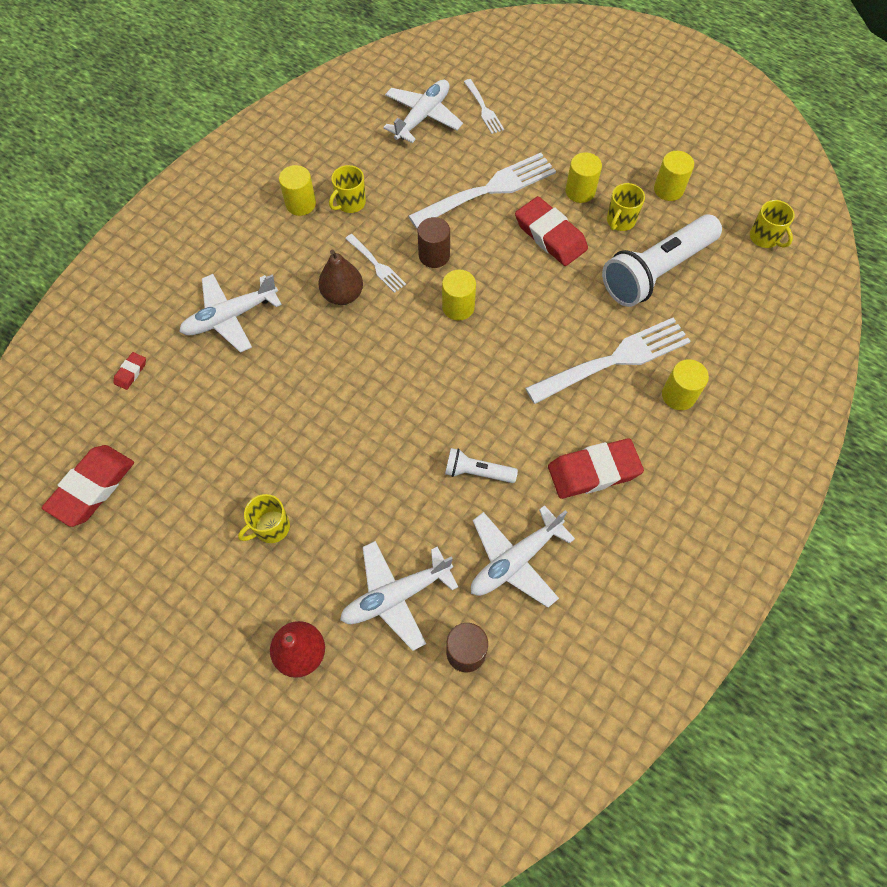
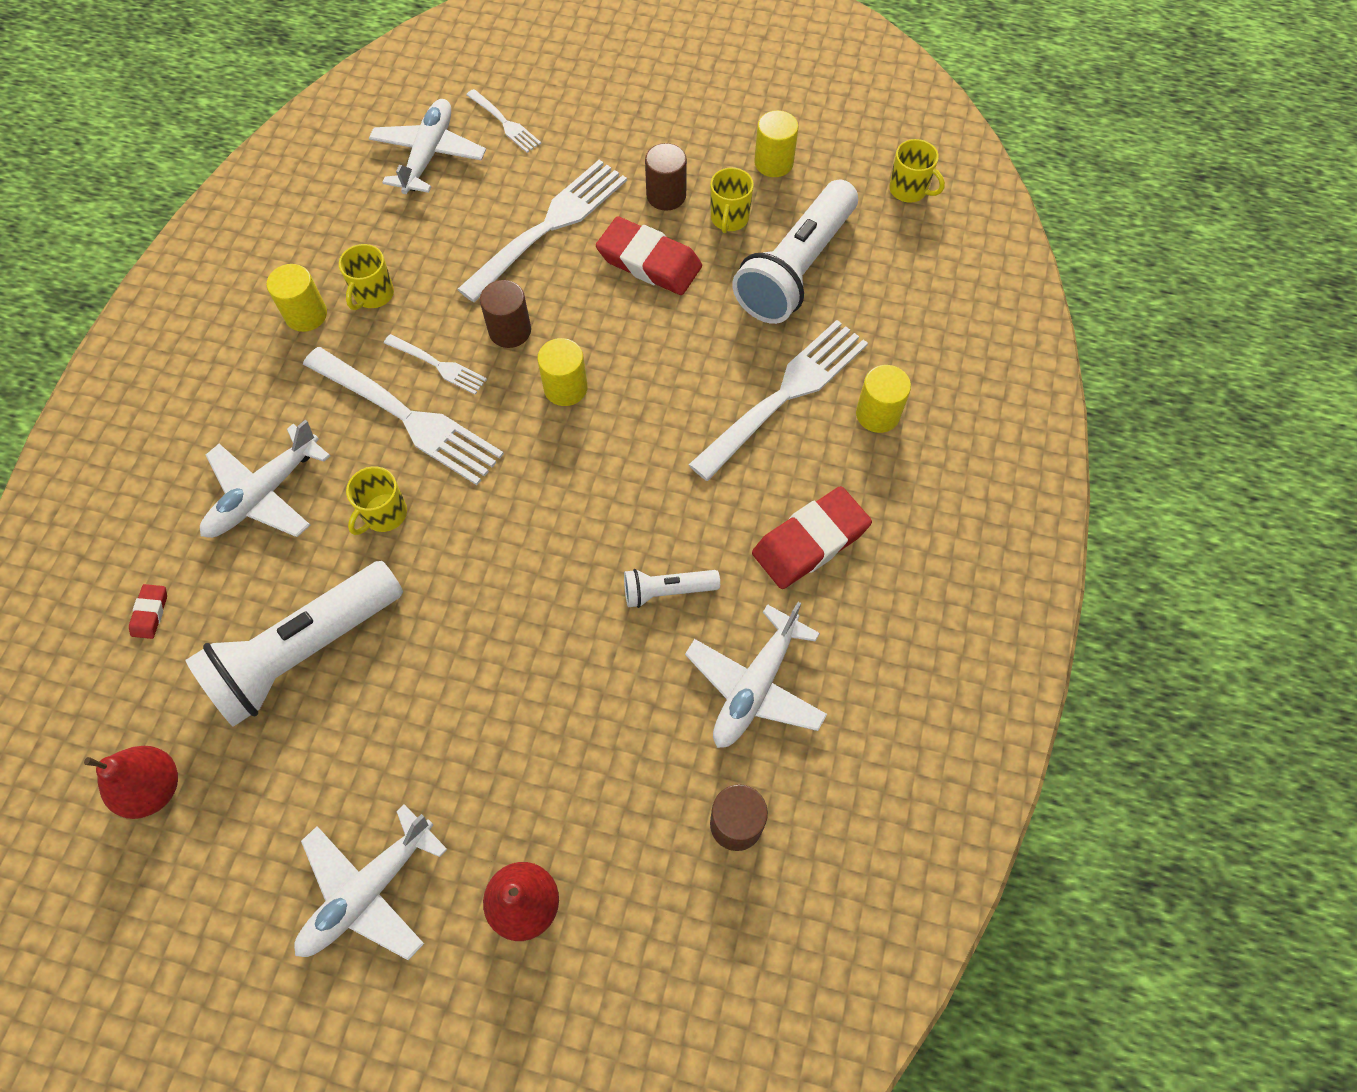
camera: 20 degrees left, 0 degrees up
red eraser [42,445,134,527] -> red pear [84,746,178,819]
yellow mug [238,494,290,543] -> yellow mug moved to [346,466,407,535]
brown pear [318,250,363,305] -> white fork [303,347,504,485]
white plane [340,541,458,651] -> white plane moved to [294,804,448,960]
yellow cylinder [565,152,602,203] -> brown cylinder [645,143,687,211]
none -> white flashlight [185,561,403,727]

